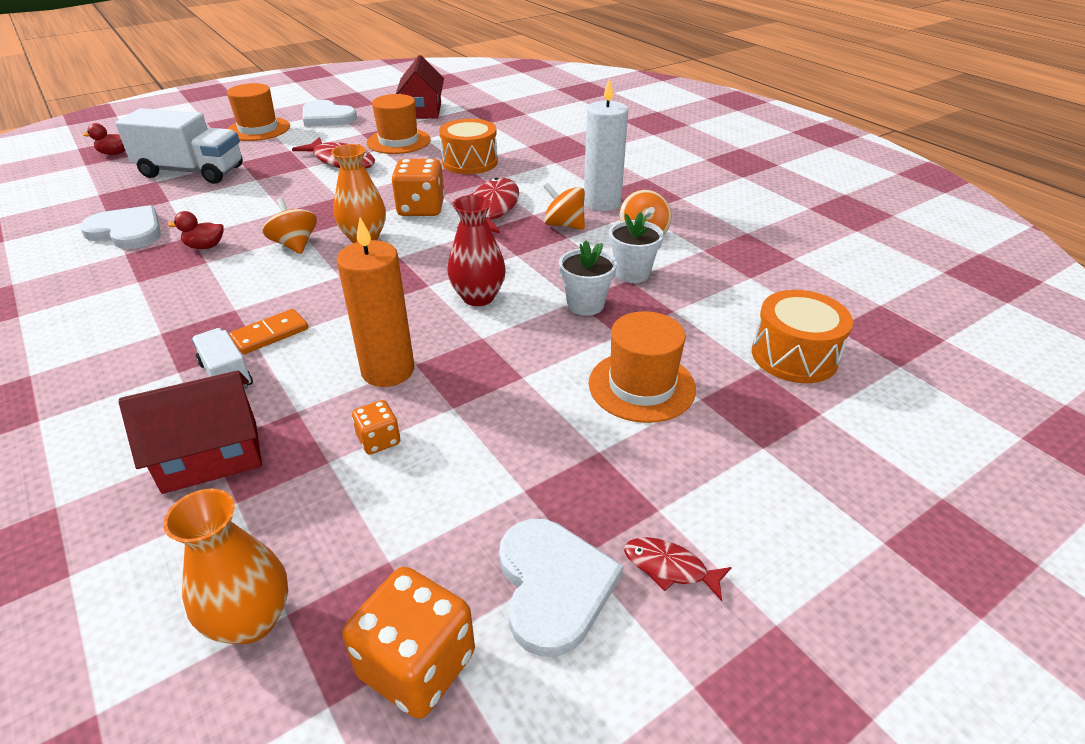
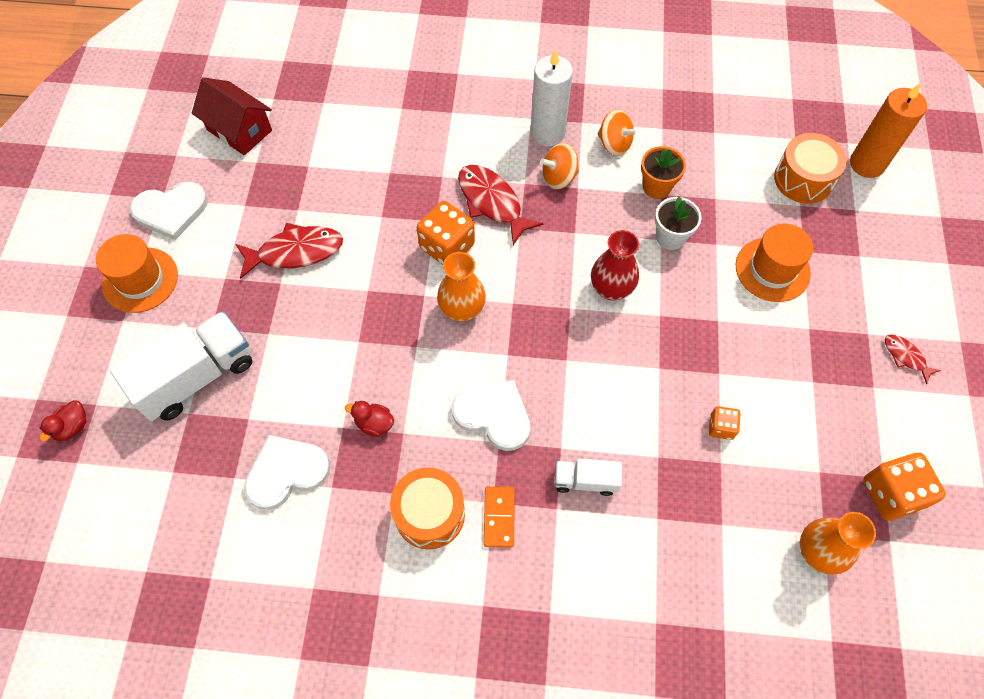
camera: 50 degrees left, 25 degrees up
red house [119,370,262,494] -> none
red duck [168,211,224,249] -> red duck turned 75 degrees clockwise [345,401,394,437]
orange domino [229,309,308,354] -> orange domino moved to [484,487,515,547]
orange spinning top [263,198,317,254] -> none
orange candle [336,217,415,387] -> orange candle moved to [850,83,927,178]
orange hat [367,94,431,154] -> none
orange drum [439,119,498,174] -> orange drum moved to [390,467,465,550]
white heart [499,519,623,657] -> white heart moved to [452,380,531,451]
white flower pot [609,212,664,283] -> orange flower pot [641,146,686,199]
red fish [624,537,732,601] -> red fish turned 75 degrees clockwise [885,334,941,384]

